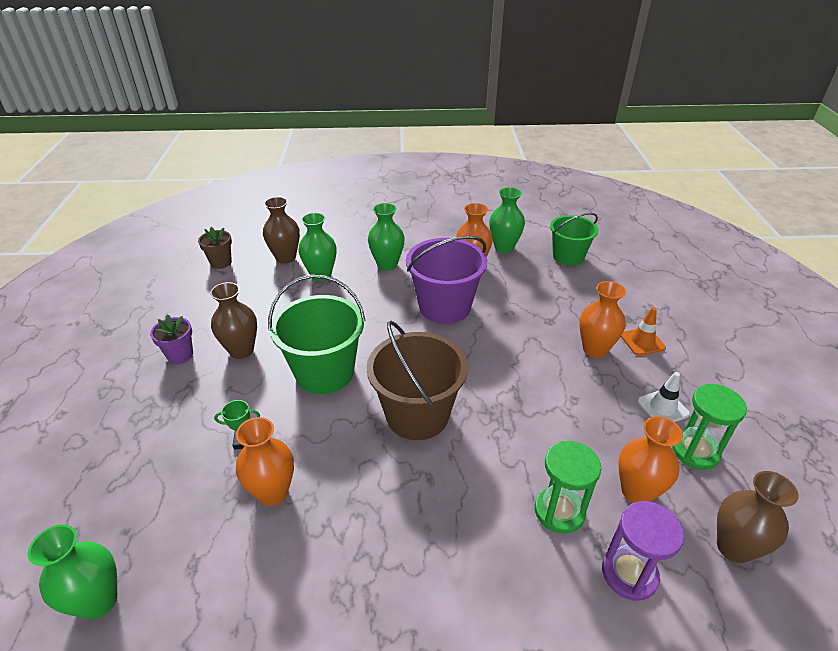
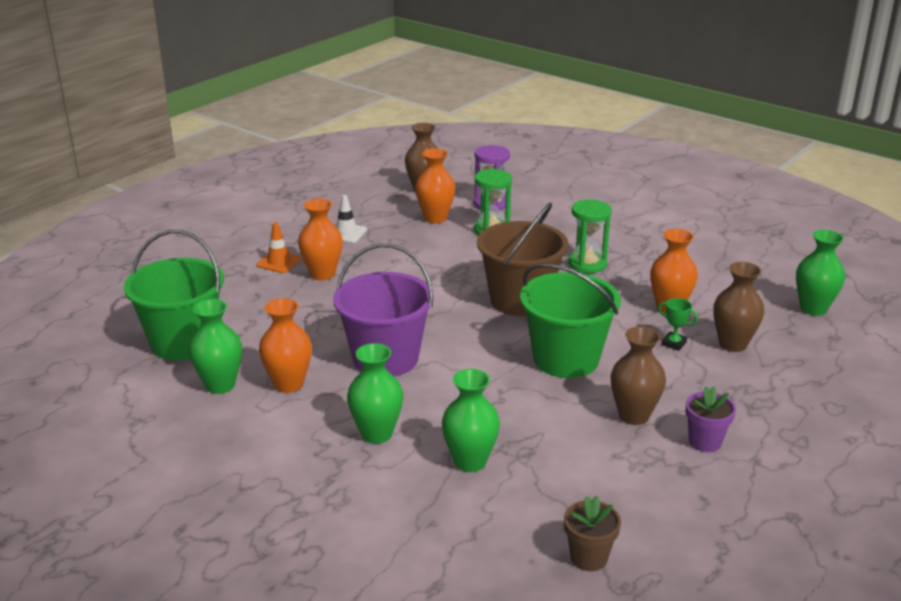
camera: 140 degrees left, 10 degrees down
brown vase [263,197,300,264] -> brown vase moved to [713,262,764,352]
green bucket [550,213,598,266] -> green bucket [124,230,224,361], size x1.51
green hourglass [672,384,747,470] -> green hourglass moved to [568,199,612,273]

